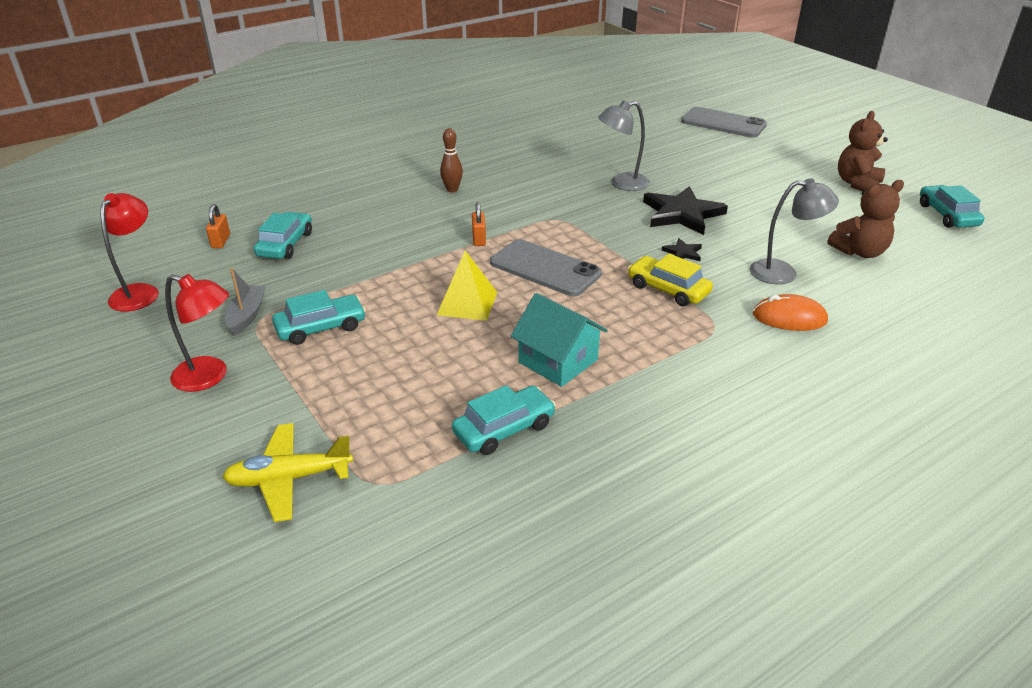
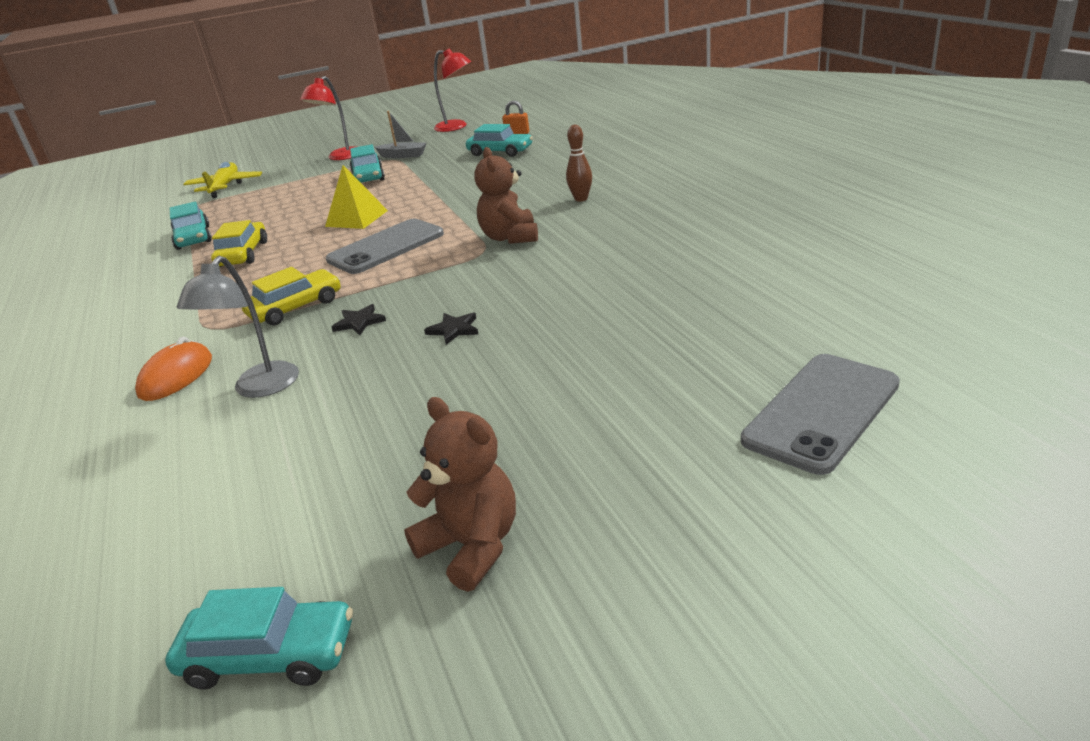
camera: 105 degrees right, 5 degrees down
orange padlock [472,202,486,246] -> none
turquoise house [511,293,608,387] -> yellow car [211,220,267,267]
grey lamp [598,100,650,191] -> none
black star [643,186,728,235] -> black star [424,313,478,345], size x0.45
brown teddy bear [827,180,904,258] -> brown teddy bear moved to [474,147,538,244]

